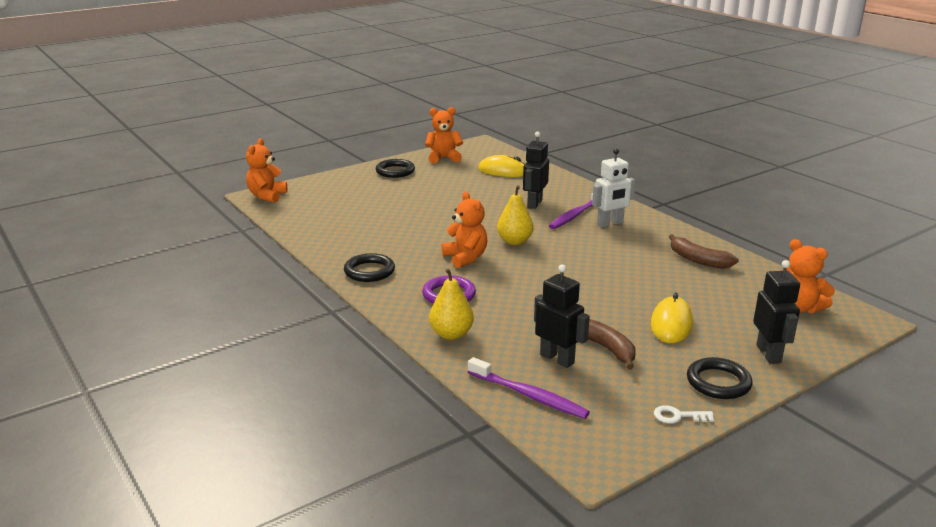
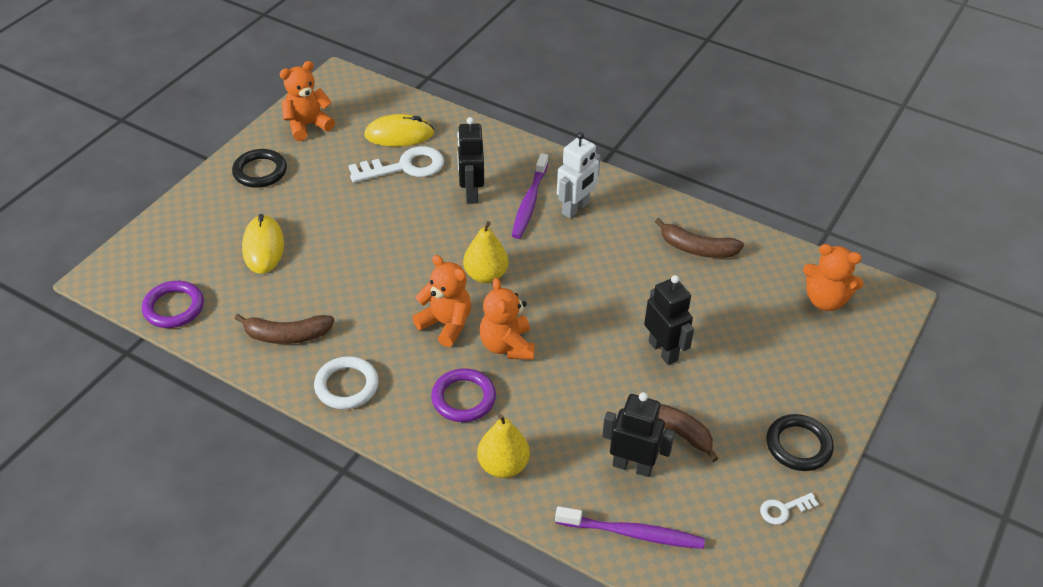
camera: 25 degrees left, 20 degrees up
orange teddy bear [246,139,287,203] -> orange teddy bear moved to [480,278,535,360]
black ring [344,253,395,282] -> white ring [314,356,379,409]
yellow mouse [651,293,693,343] -> yellow mouse moved to [242,214,284,274]
black robot [753,260,800,364] -> black robot moved to [644,275,694,365]
none -> purple ring [142,281,204,328]
none -> brown banana [235,314,334,344]
none -> white key [349,146,444,183]

